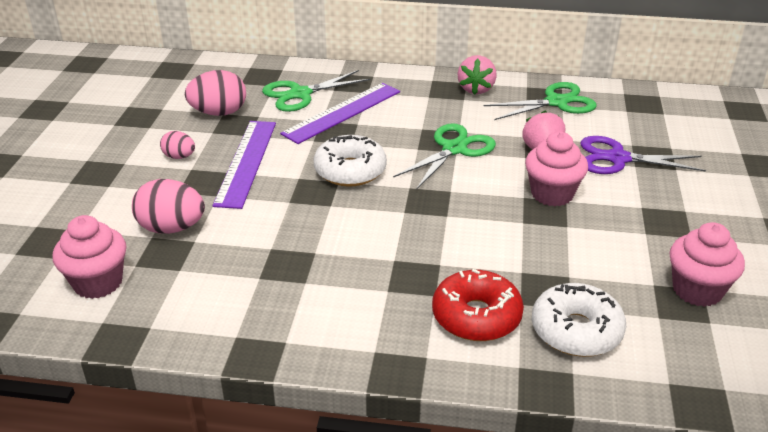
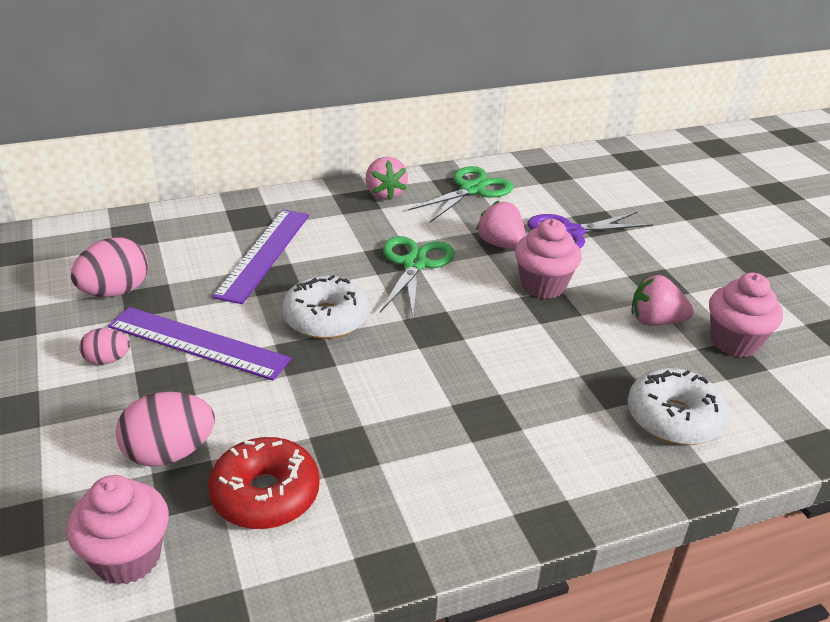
camera: 30 degrees left, 0 degrees up
purple ruler [212,121,276,209] -> purple ruler turned 45 degrees counterclockwise [108,307,291,381]
green scissors [262,70,371,112] -> none
red donut [432,269,524,341] -> red donut moved to [208,437,320,529]
none -> pink strawberry [631,275,694,326]

